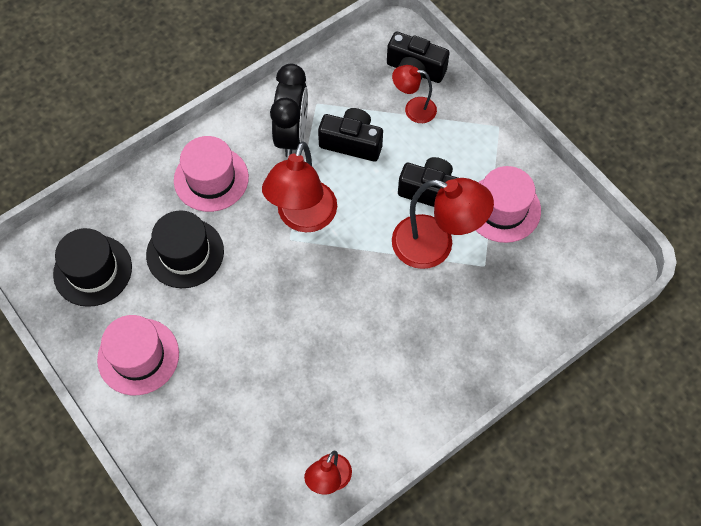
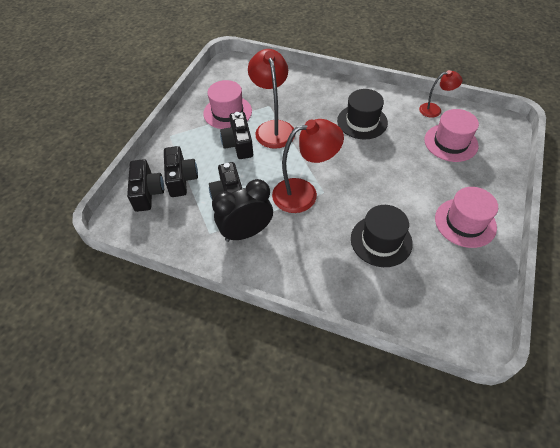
camera: 120 degrees left, 10 degrees down
black hat [53,228,132,307] -> black hat moved to [337,89,388,139]
pink hat [174,136,249,212] -> pink hat moved to [424,109,479,162]
red lamp [392,65,437,123] -> black camera [164,146,198,197]

